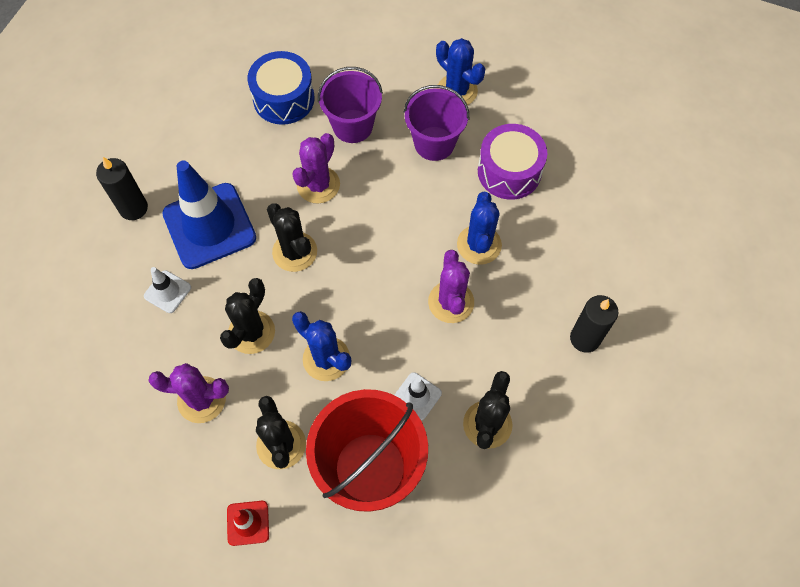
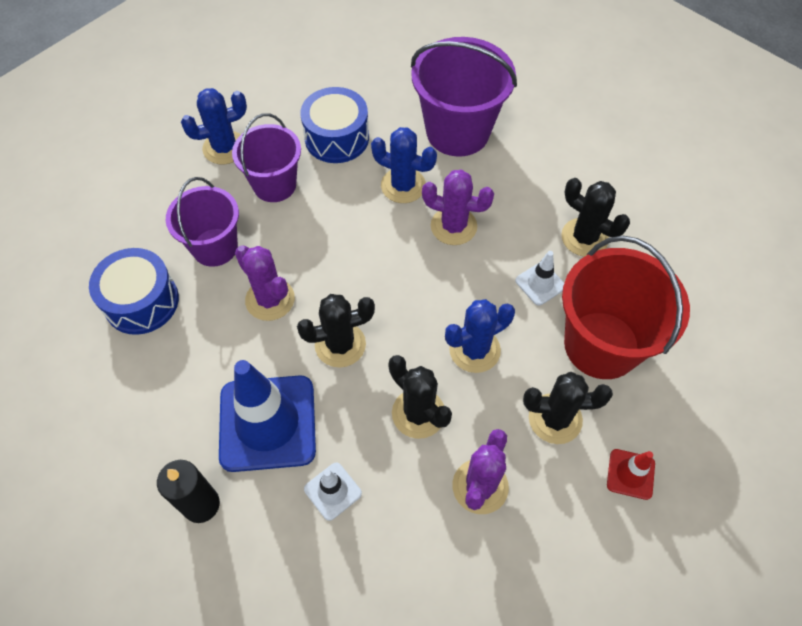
camera: 70 degrees left, 5 degrees down
purple drum [478,124,547,200] -> blue drum [300,87,369,163]
black candle [570,295,618,353] -> none
none -> purple bucket [411,37,517,157]

